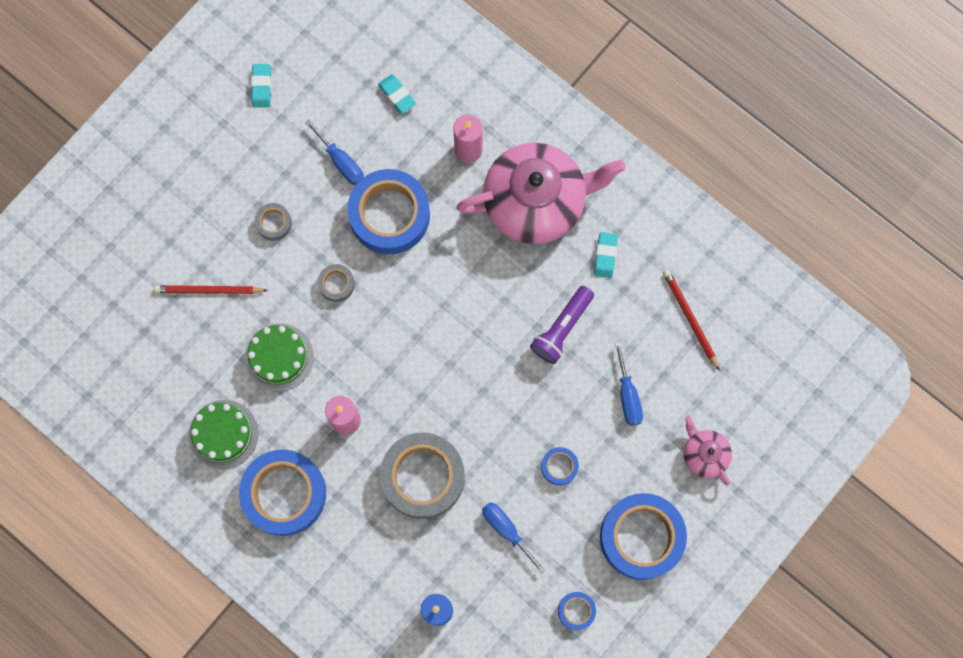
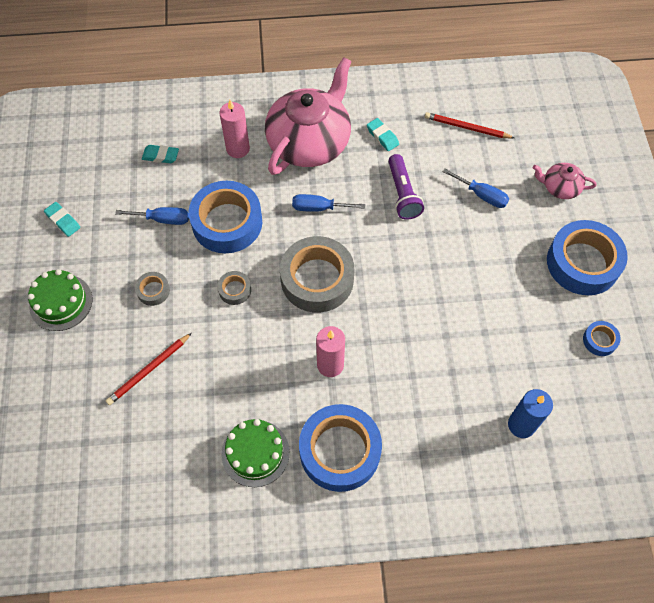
camera: 45 degrees left, 15 degrees down
green cake [245,323,314,392] -> green cake moved to [28,269,92,331]
grey tape [380,433,465,519] -> grey tape moved to [280,236,354,313]
blue screwdriver [482,502,545,574] -> blue screwdriver moved to [292,194,365,212]
blue tape [541,447,579,485] -> none

